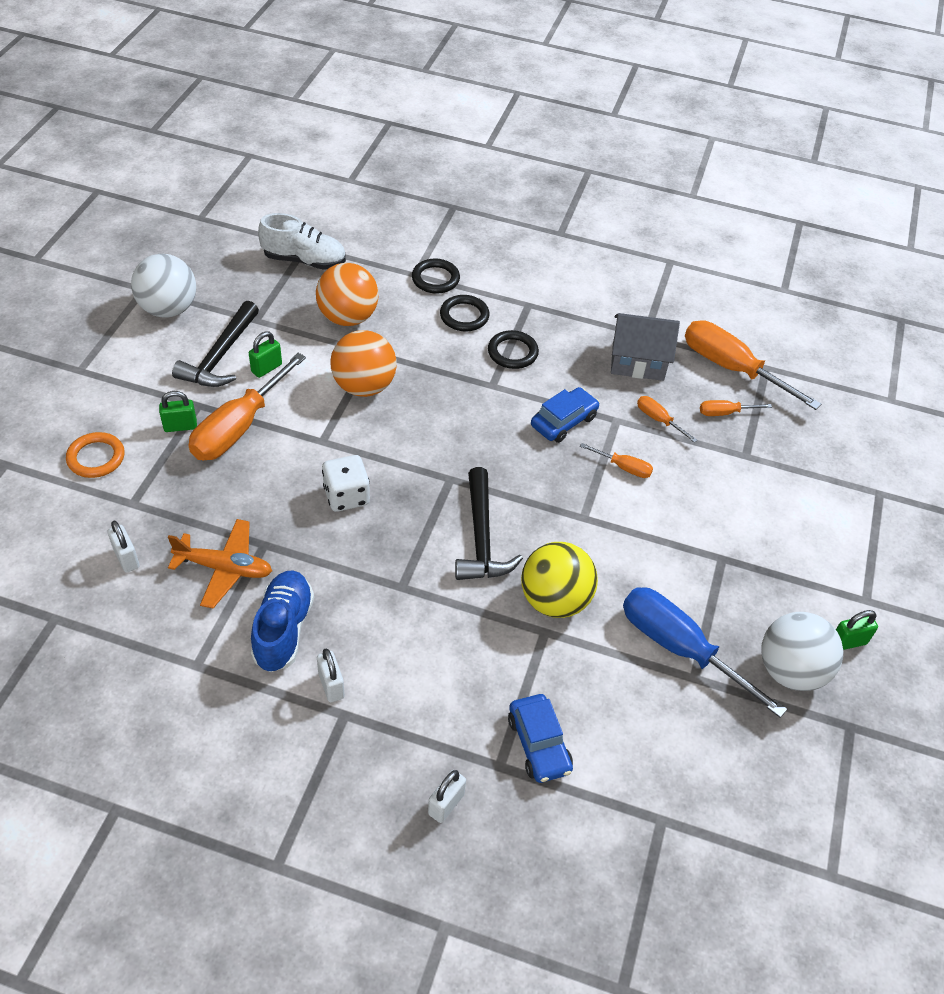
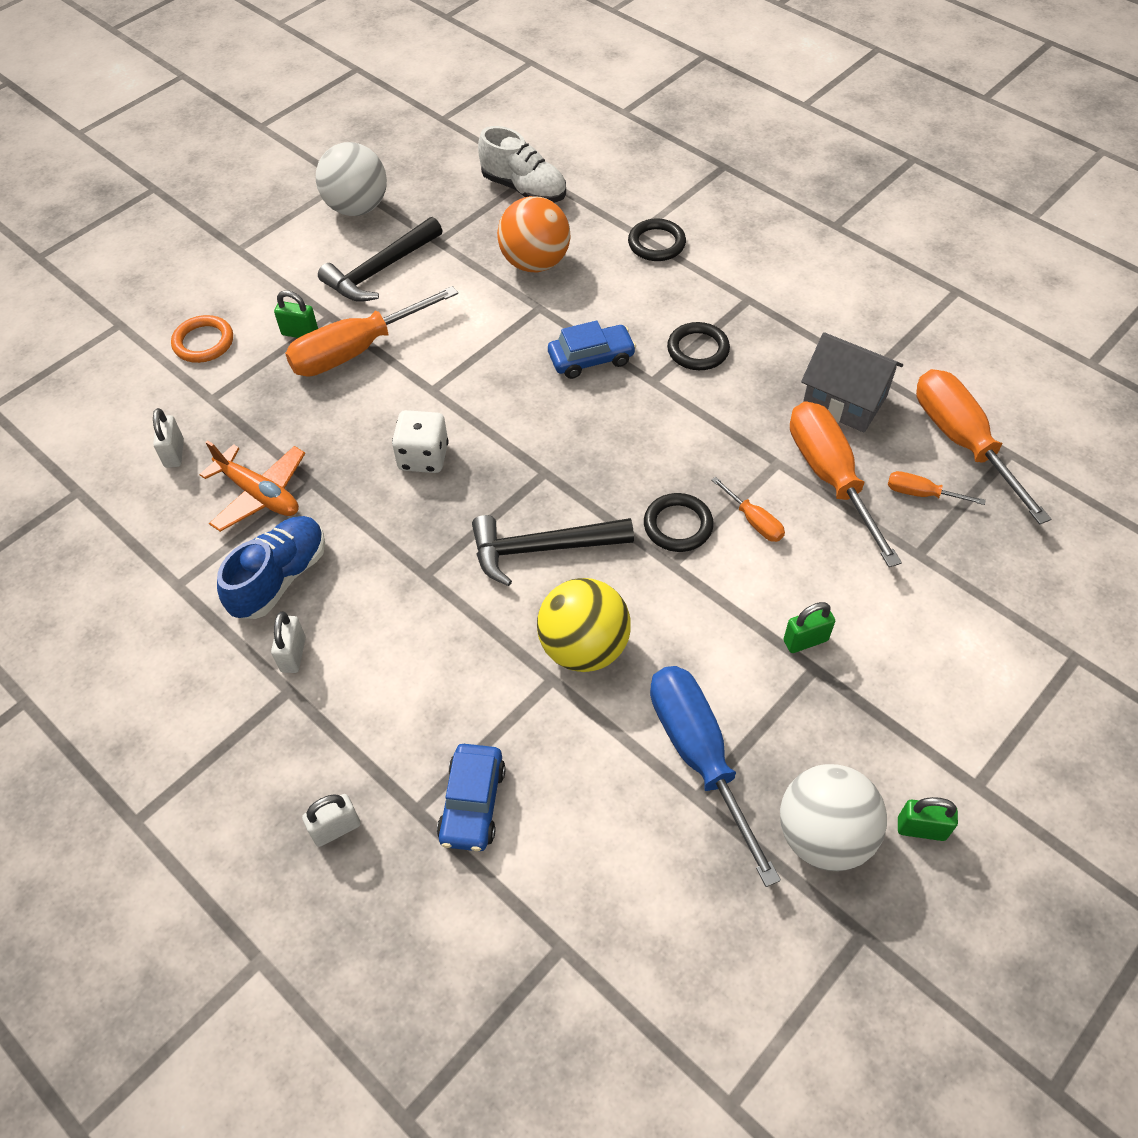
camera: 30 degrees right, 5 degrees up
green padlock [249,331,282,378] -> green padlock moved to [783,602,835,653]
orange ball [330,330,397,397] -> none
black ring [440,295,490,331] -> black ring moved to [644,493,714,552]
black hammer [455,467,523,580] -> black hammer turned 60 degrees clockwise [472,515,634,586]
blue car [531,387,600,443] -> blue car moved to [548,320,636,379]
orange screwdriver [637,396,697,443] -> orange screwdriver [790,401,902,567], size x2.16

